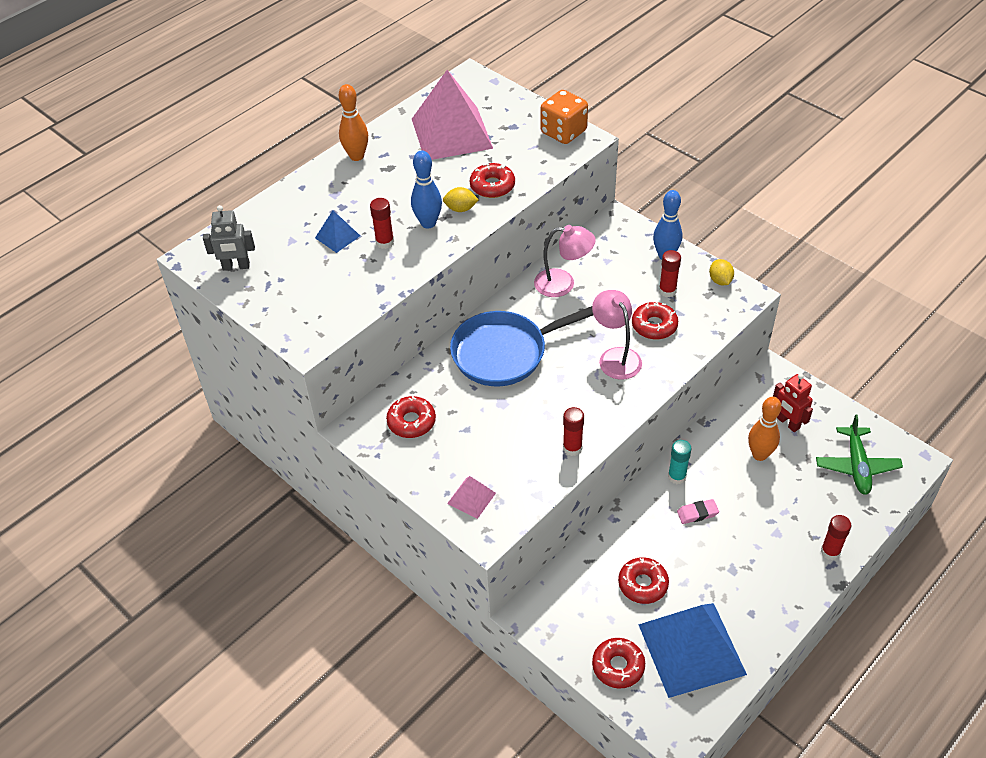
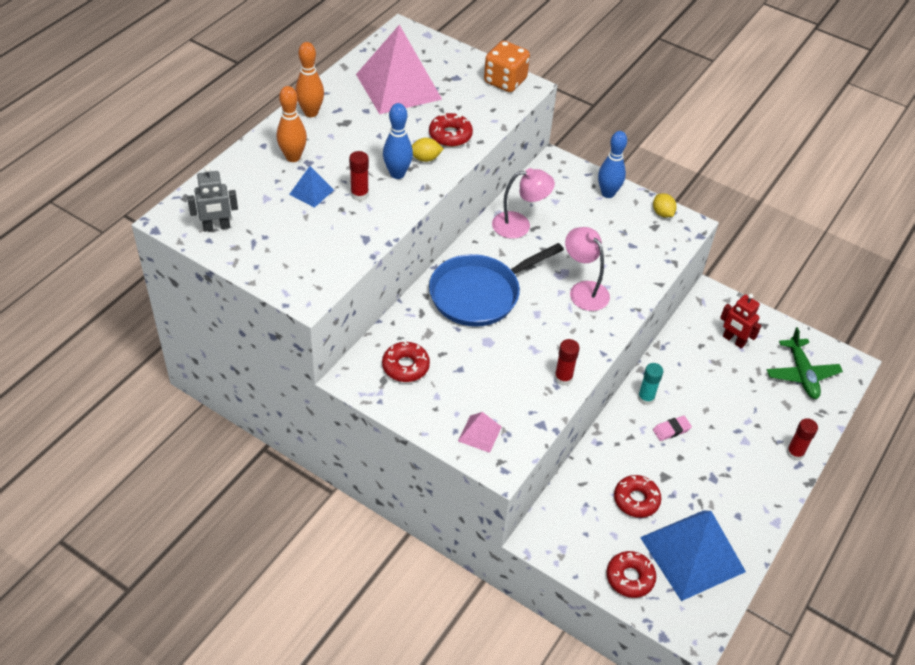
camera: 15 degrees left, 0 degrees up
red donut [632,302,678,340] -> none
red glue stick [659,250,681,297] -> none
orange bowling pin [748,397,781,461] -> orange bowling pin moved to [277,86,307,162]

